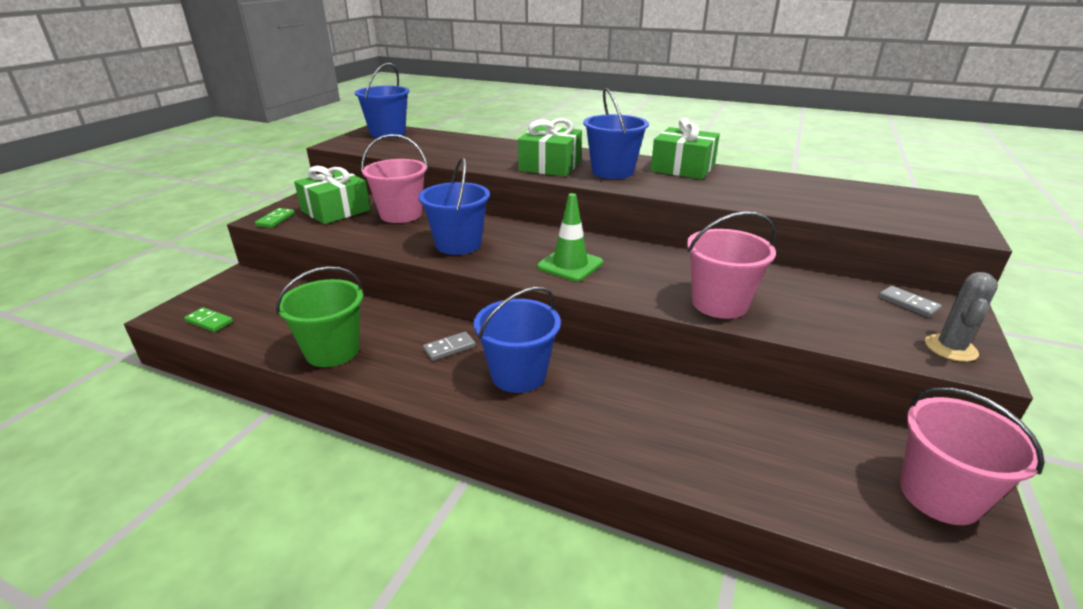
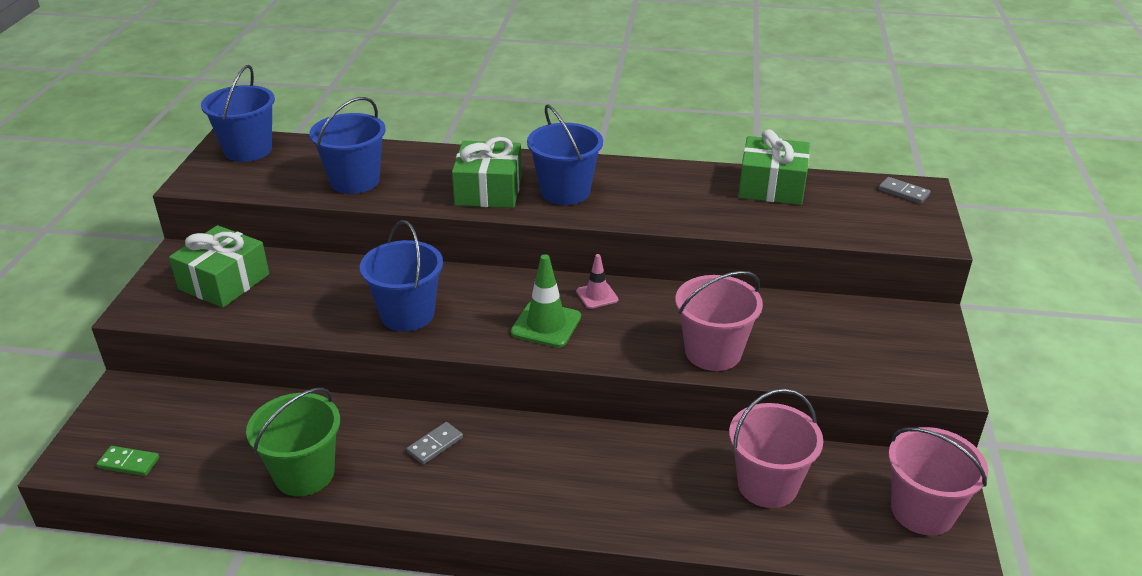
camera: 15 degrees left, 5 degrees up
green domino [255,208,295,228] -> none
pink bucket [361,134,428,223] -> pink bucket moved to [729,388,823,508]
blue bucket [474,287,561,393] -> blue bucket moved to [309,97,386,194]
green gift [651,118,720,179] -> green gift moved to [738,129,810,205]
grey domino [879,286,942,318] -> grey domino moved to [878,177,930,204]
grey cactus [925,272,998,362] -> none
none -> pink traffic cone [576,254,618,309]

